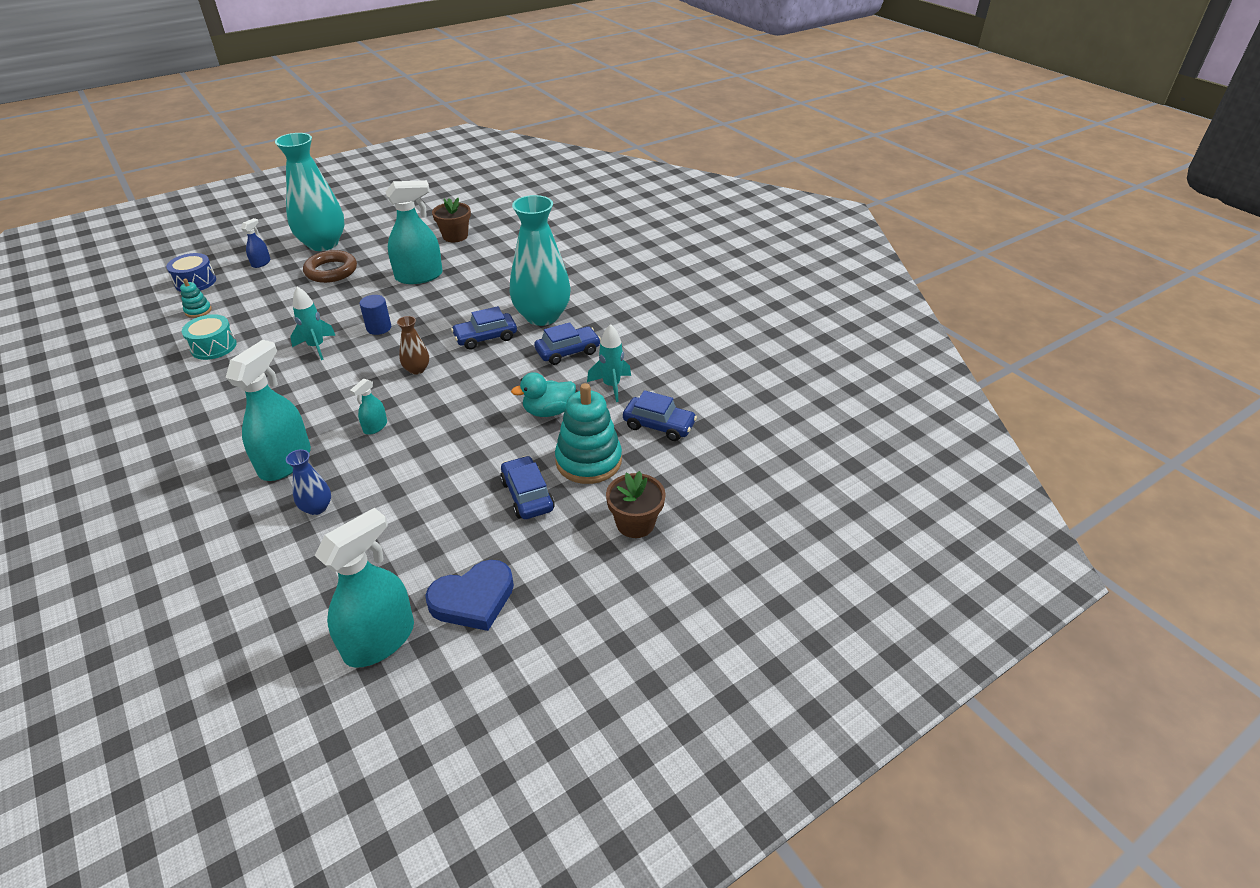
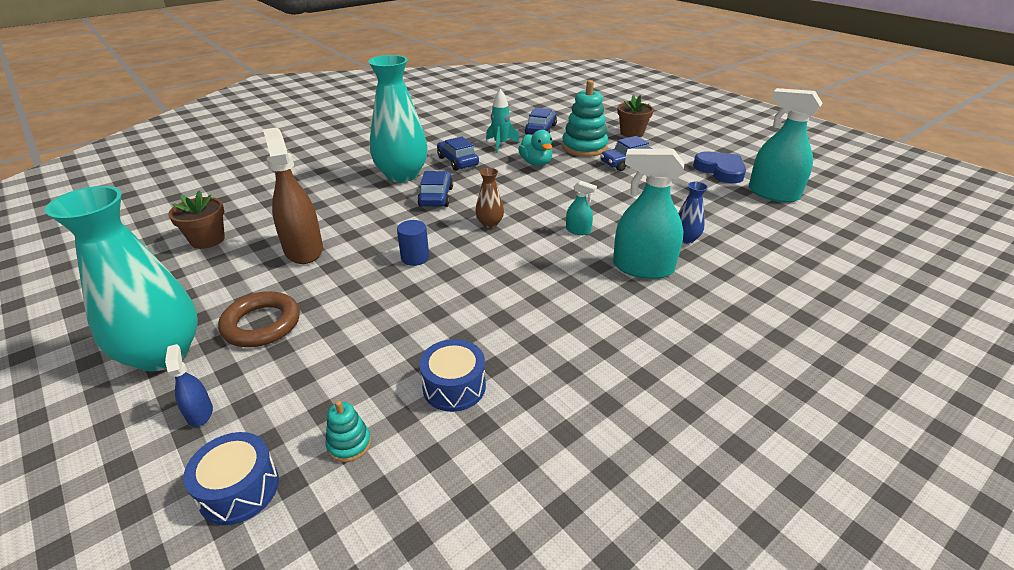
camera: 95 degrees left, 5 degrees down
turquoise drum [182,314,237,360] -> blue drum [419,339,486,412]
blue spray bottle [241,218,270,268] -> blue spray bottle turned 45 degrees clockwise [165,344,213,427]
turquoise rocket [290,287,336,360] -> none
turquoise spray bottle [386,180,443,284] -> brown spray bottle [263,127,323,264]
blue car [451,306,517,350] -> blue car turned 150 degrees counterclockwise [417,171,453,207]

